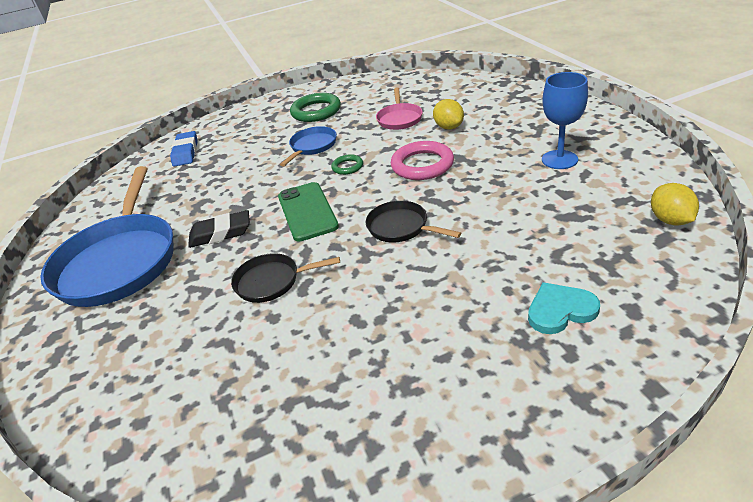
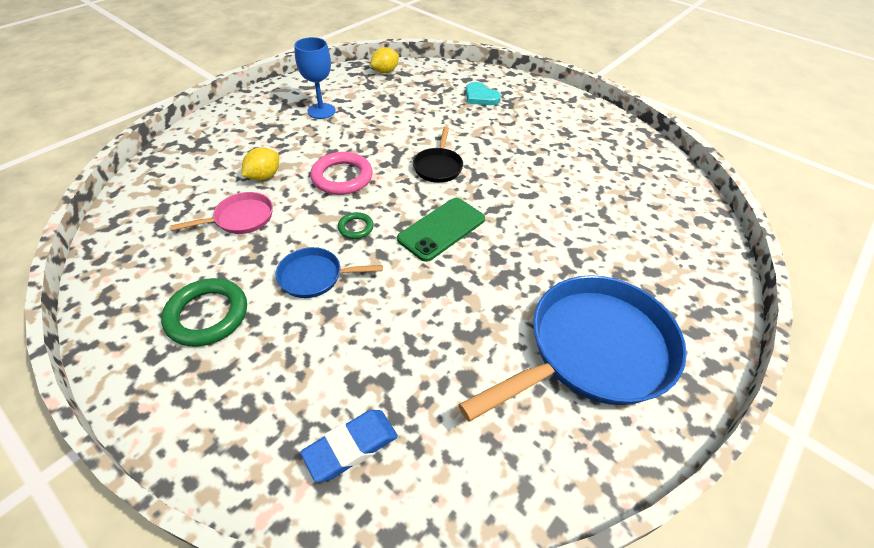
camera: 125 degrees left, 10 degrees up
black eraser [188,210,250,248] -> none
black pan [231,253,340,303] -> none

